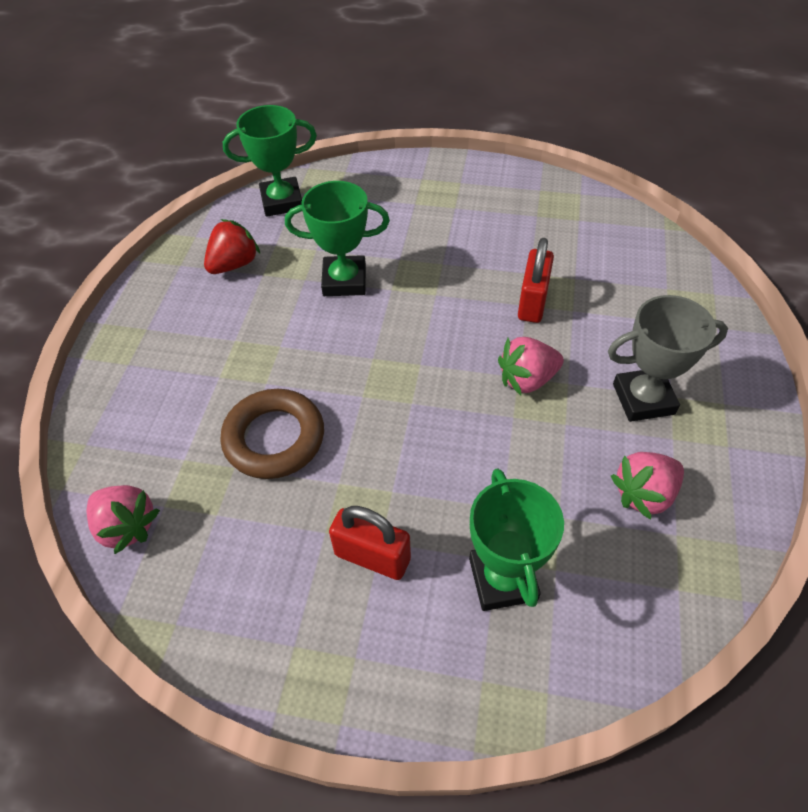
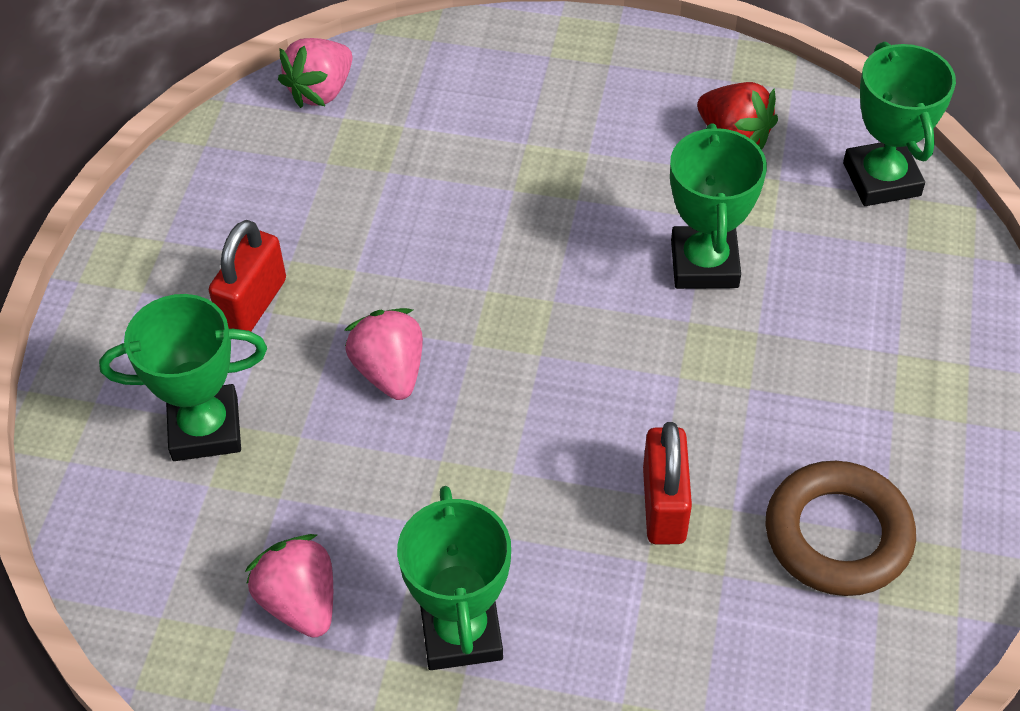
camera: 90 degrees right, 0 degrees up
brown ring [220,389,324,479] -> brown ring moved to [765,461,916,596]
pink strawberry [498,337,564,395] -> pink strawberry moved to [344,308,423,400]
red padlock [518,238,554,323] -> red padlock turned 75 degrees clockwise [643,422,692,544]
grey trophy [608,295,728,422] -> green trophy [397,486,511,670]

